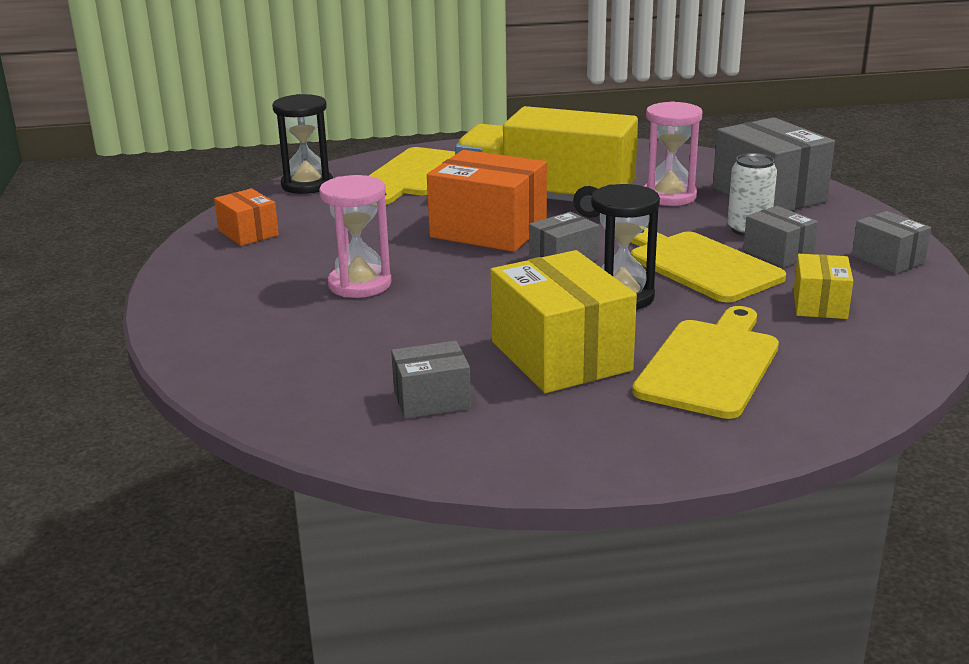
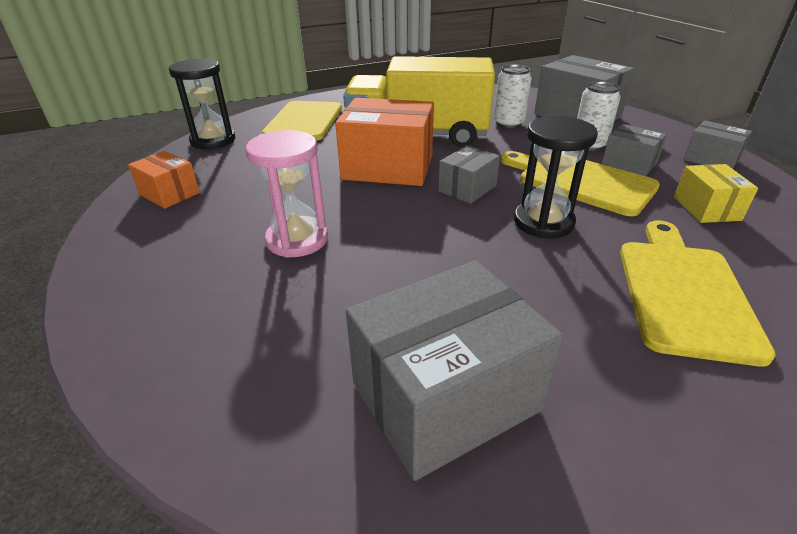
camera: 15 degrees left, 10 degrees up
grey box [391,341,471,419] -> grey box [346,260,563,481], size x1.86
yellow box [491,250,637,393] -> none
pink hourglass [644,101,703,206] -> white can [494,64,532,128]

